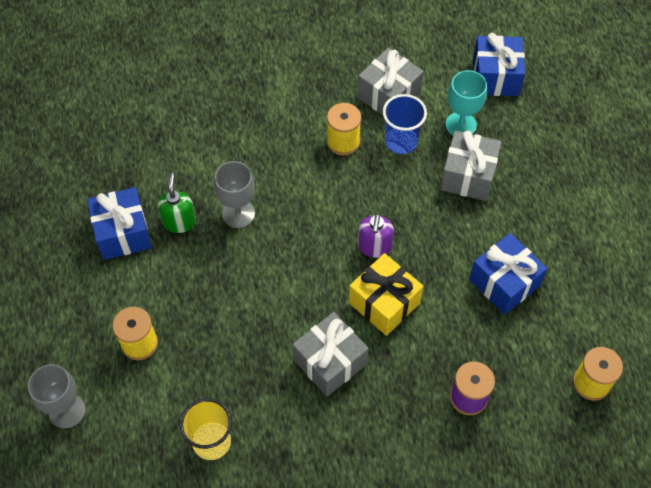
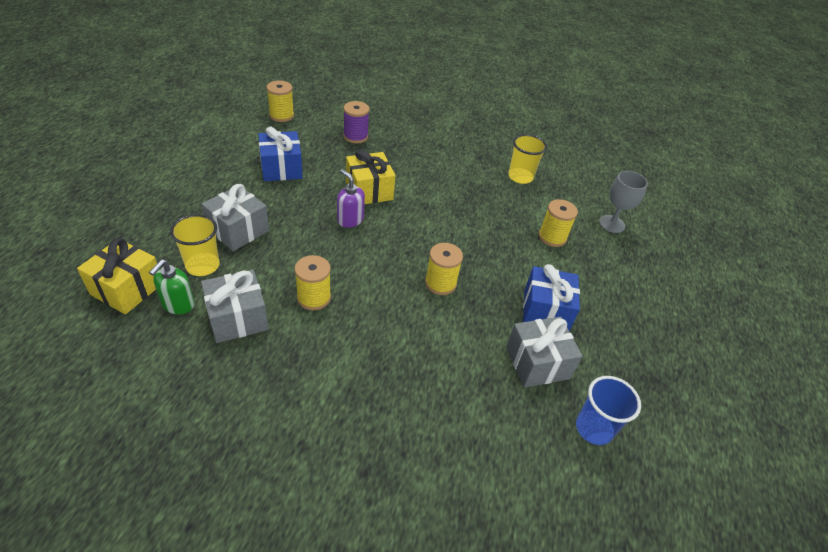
camera: 160 degrees left, 15 degrees down
green soap dispenser [158,173,196,233] -> green soap dispenser moved to [149,259,195,314]
grey goblet [214,161,255,228] -> yellow spool [425,243,463,295]
grey gift [293,312,369,397] -> grey gift moved to [506,317,583,387]
purple soap dispenser [358,214,394,258] -> purple soap dispenser turned 75 degrees counterclockwise [337,169,365,228]
blue cup [383,94,427,154] -> blue cup moved to [576,376,641,445]
turquoise goblet [446,70,487,135] -> yellow cup [170,214,220,276]
blue gift [473,33,525,96] -> yellow gift [77,238,157,314]

